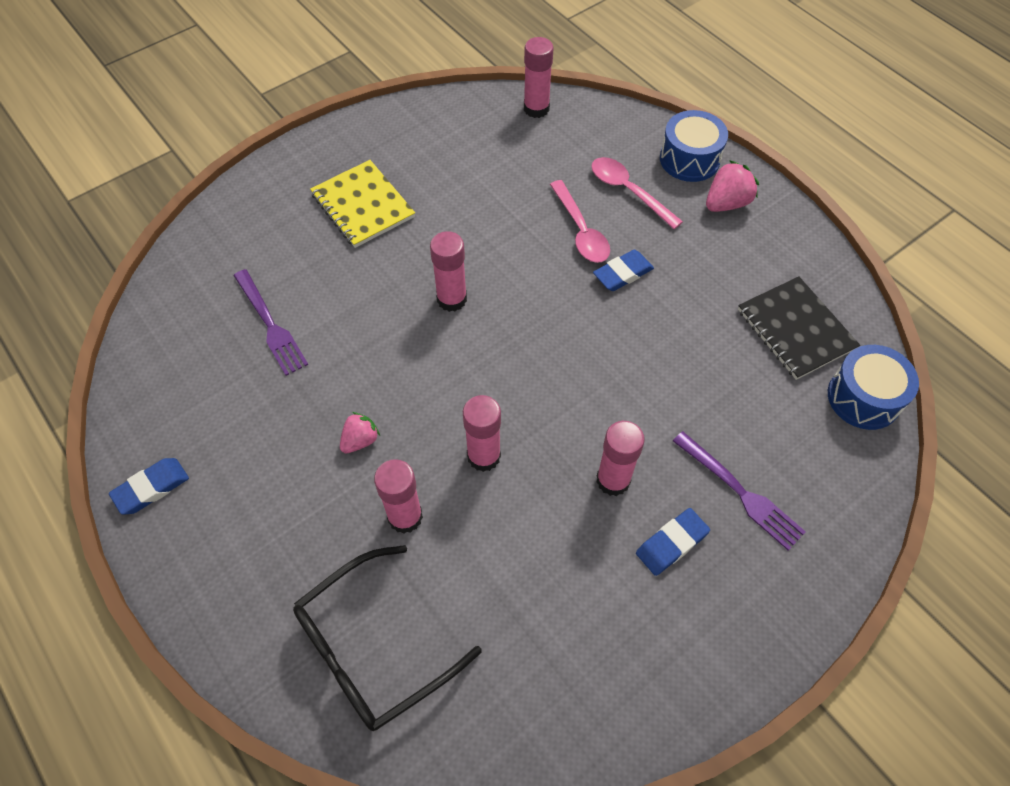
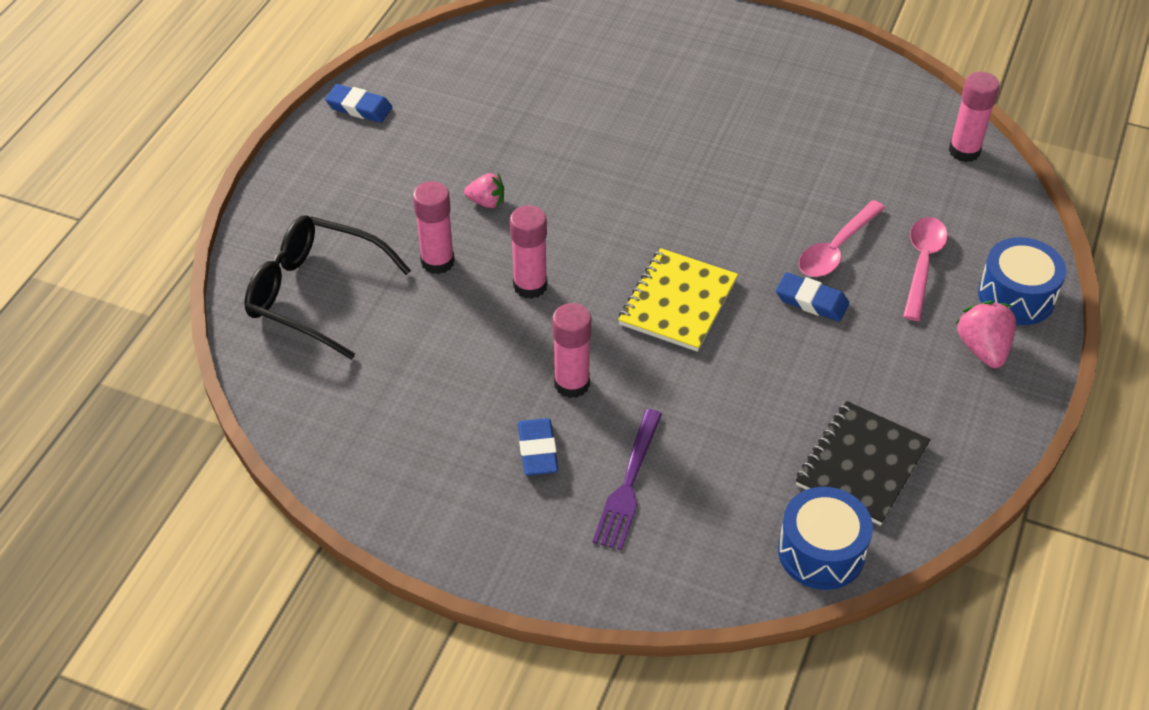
camera: 60 degrees right, 10 degrees down
purple fork [234,269,308,376] -> none
yellow notebook [310,160,415,248] -> yellow notebook moved to [618,248,738,352]
pink glue stick [430,231,467,312] -> none
blue eraser [636,508,710,576] -> blue eraser turned 60 degrees clockwise [518,418,558,476]
pink strawberry [706,160,759,212] -> pink strawberry turned 120 degrees counterclockwise [955,301,1016,368]

